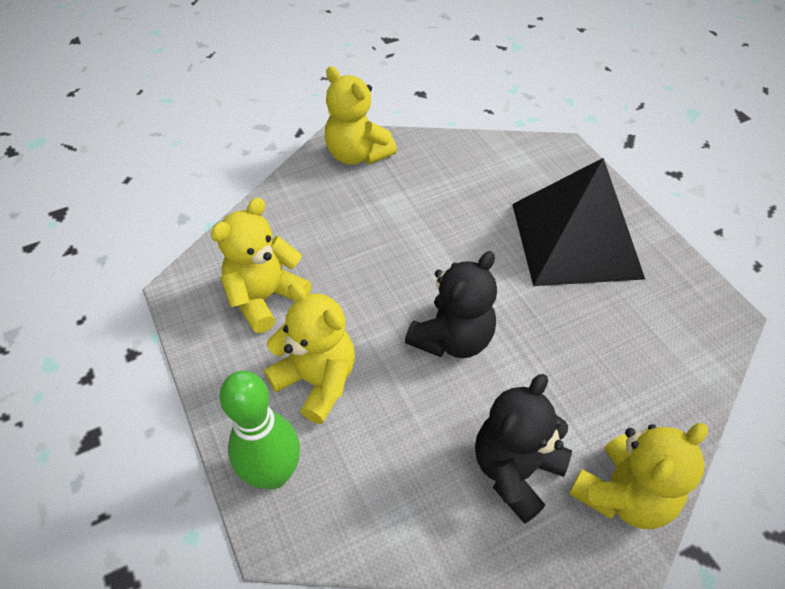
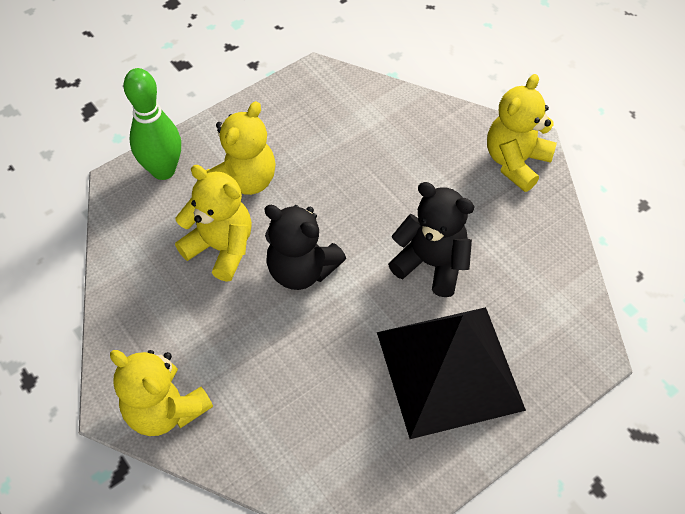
camera: 80 degrees right, 5 degrees up
yellow teddy bear [211,198,311,333] -> yellow teddy bear moved to [175,165,252,282]
black teddy bear [475,374,572,524] -> black teddy bear moved to [388,182,475,297]

